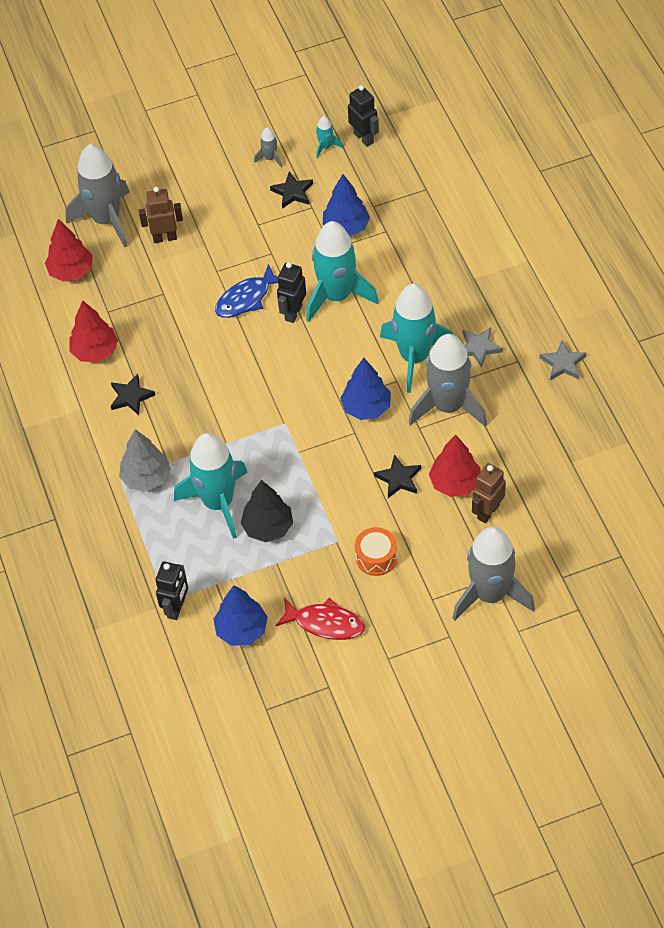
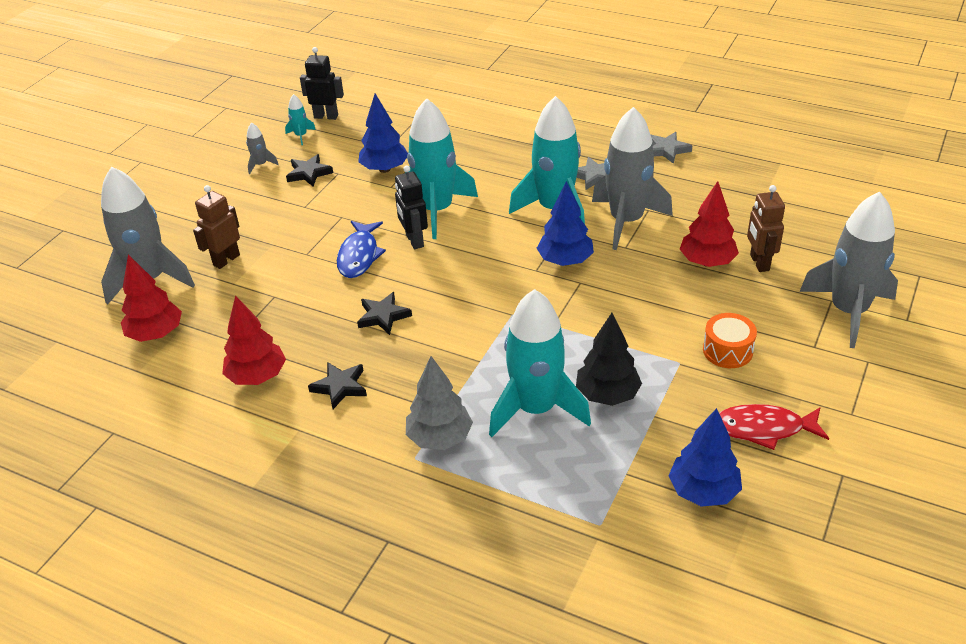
camera: 45 degrees left, 15 degrees down
black robot [155,561,188,620] -> none
red fish [275,598,365,640] -> red fish turned 150 degrees counterclockwise [719,404,829,450]
black star [374,454,421,498] -> black star moved to [357,292,412,335]

